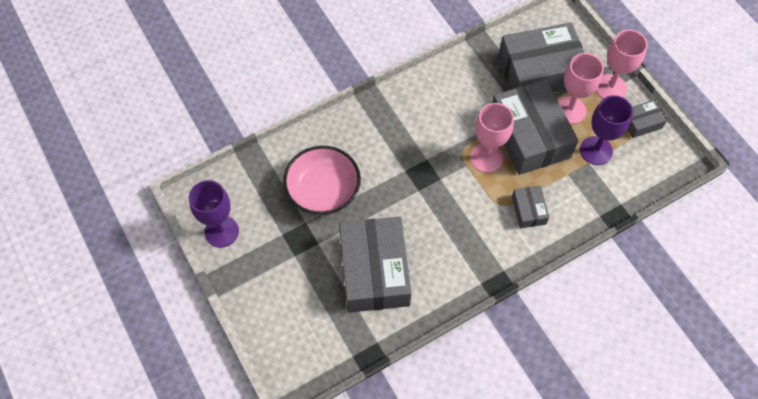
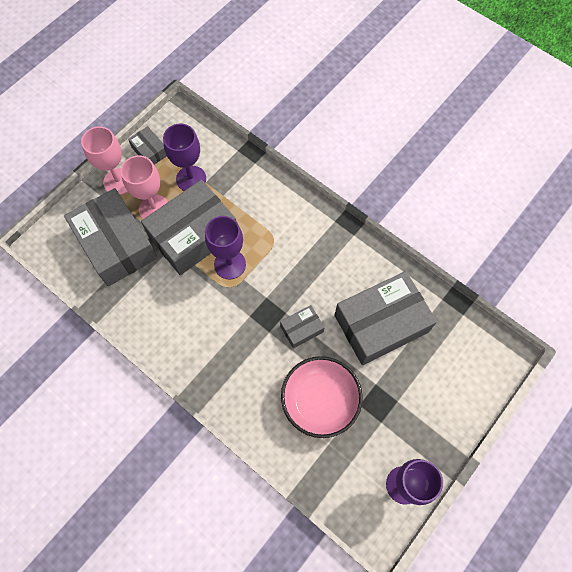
camera: 110 degrees left, 5 degrees up
pink goblet [470,103,514,173] -> purple goblet [205,216,246,280]
grey box [512,186,549,228] -> grey box moved to [280,305,325,349]

